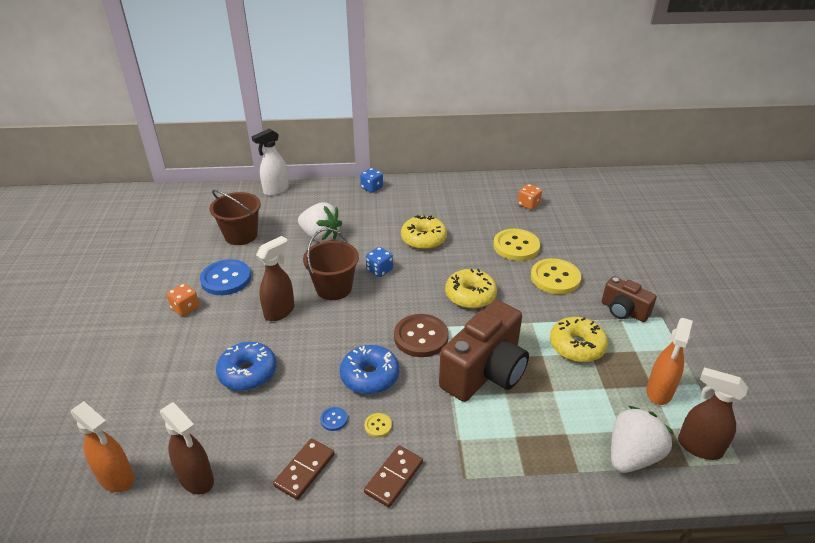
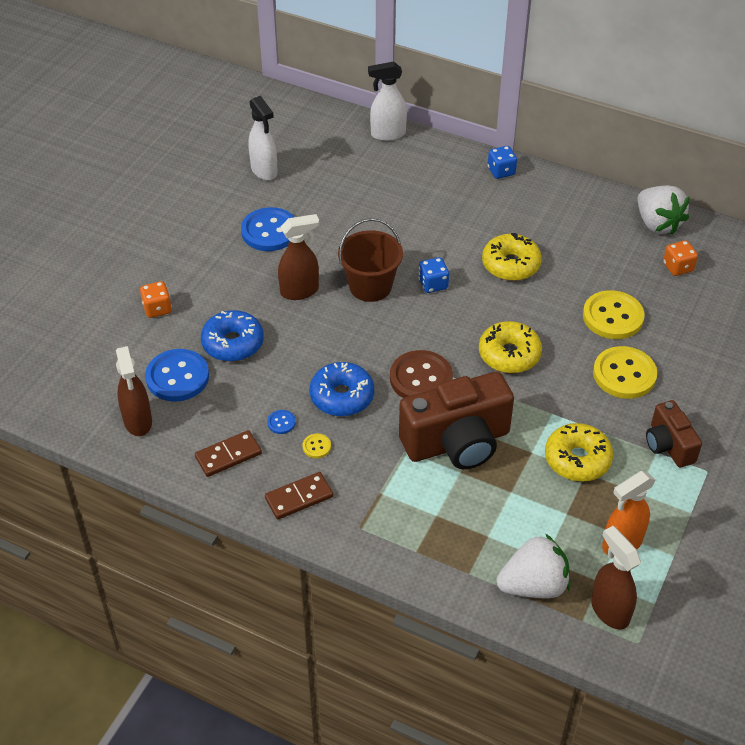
camera: 30 degrees right, 10 degrees up
orange spray bottle [71,401,134,492] -> none
orange dice [167,283,199,316] -> orange dice moved to [140,281,172,318]
brown bucket [209,190,261,245] -> none
white strawberry [298,203,342,242] -> white strawberry moved to [638,185,690,235]
none -> blue button [145,349,209,402]
none -> white spray bottle [248,96,278,180]

